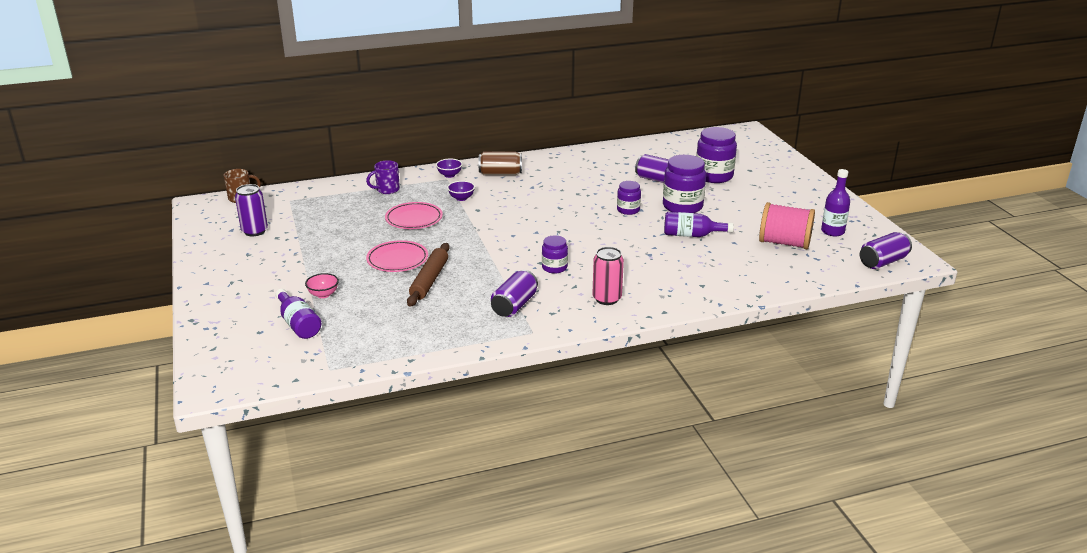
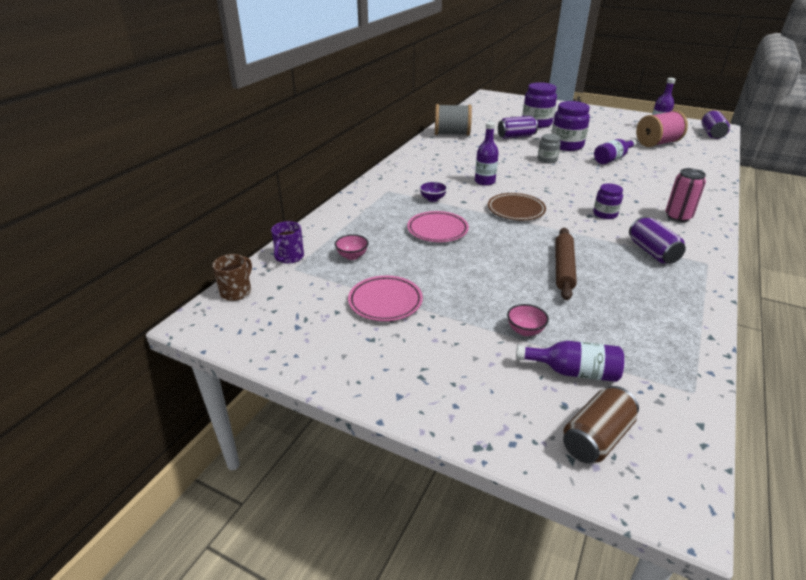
camera: 45 degrees left, 5 degrees up
purple can [235,184,268,236] -> none
purple mug [366,160,400,194] -> purple mug moved to [271,221,304,264]
pink plate [366,240,428,272] -> pink plate moved to [348,276,423,321]
brown rolling pin [407,243,450,307] -> brown rolling pin turned 45 degrees clockwise [555,228,577,300]
purple bowl [436,159,463,178] -> none
brown can [479,151,522,175] -> brown can moved to [563,386,639,463]
purple jar [617,181,641,215] -> grey jar [538,134,561,163]
none -> pink bowl [335,234,368,260]
none -> grey spool [435,104,472,136]
none -> purple bottle [475,122,499,186]
none -> brown plate [488,193,546,220]

